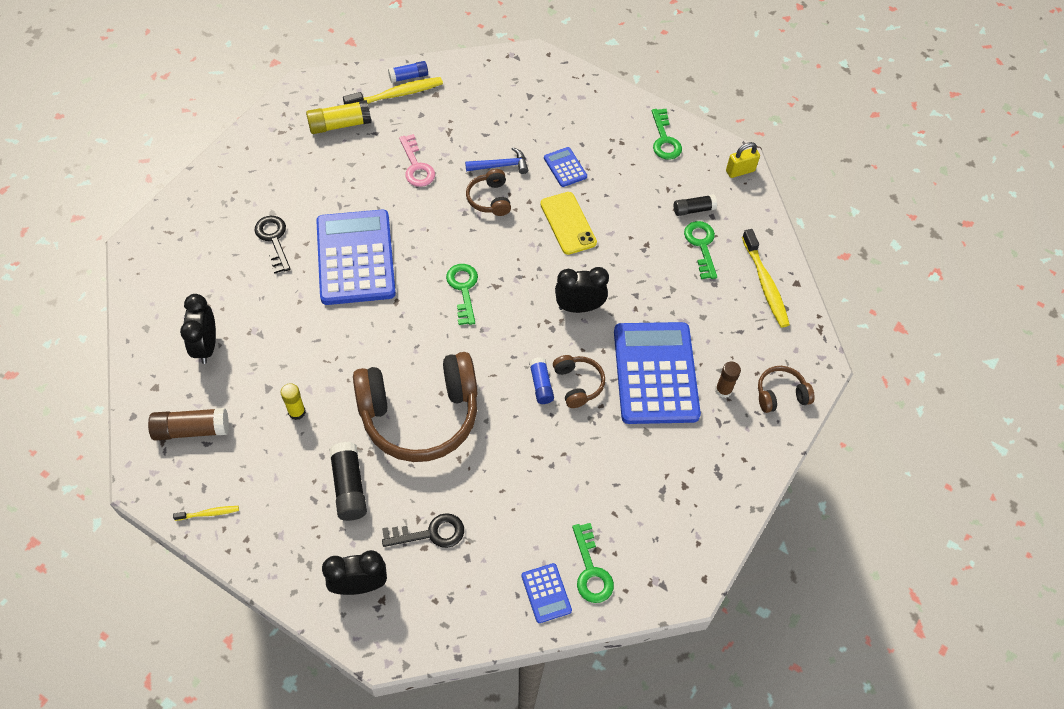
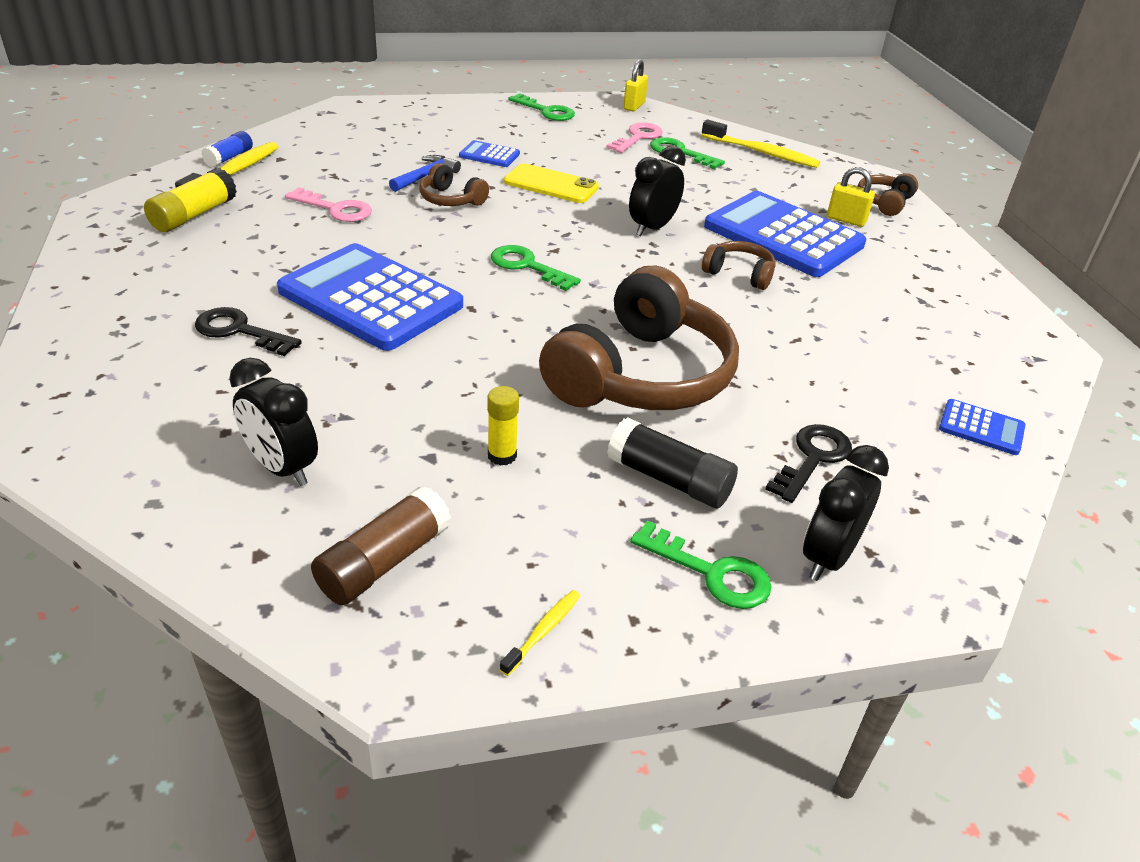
camera: 45 degrees left, 20 degrees down
blue glue stick [529,357,554,404] -> none
green key [572,523,614,603] -> green key moved to [630,520,771,609]
black glue stick [674,194,717,216] -> pink key [606,122,663,153]
brown glue stick [715,362,741,398] -> yellow padlock [827,167,875,227]

